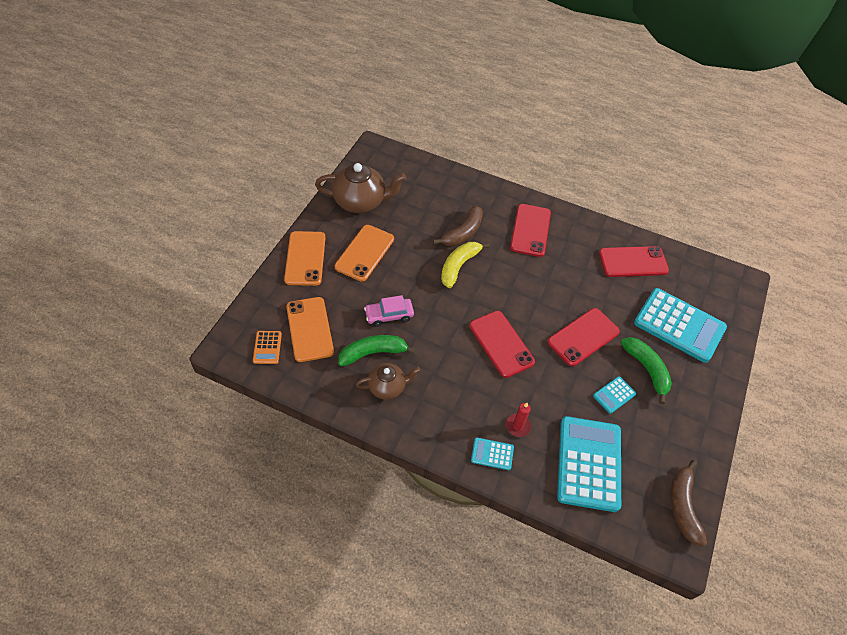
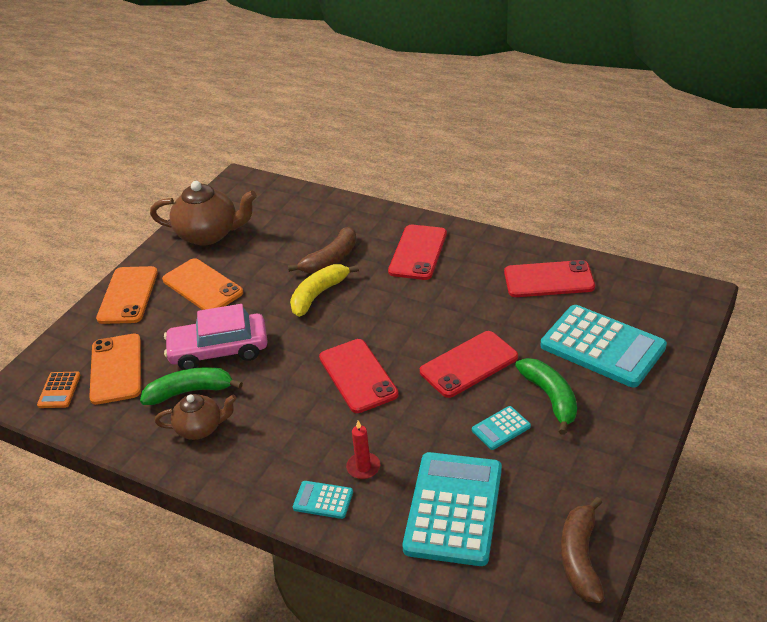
camera: 10 degrees right, 15 degrees down
orange phone [335,225,394,282] -> orange phone turned 75 degrees counterclockwise [162,258,243,310]
pink car [364,295,414,327] -> pink car [164,304,268,370], size x1.64

